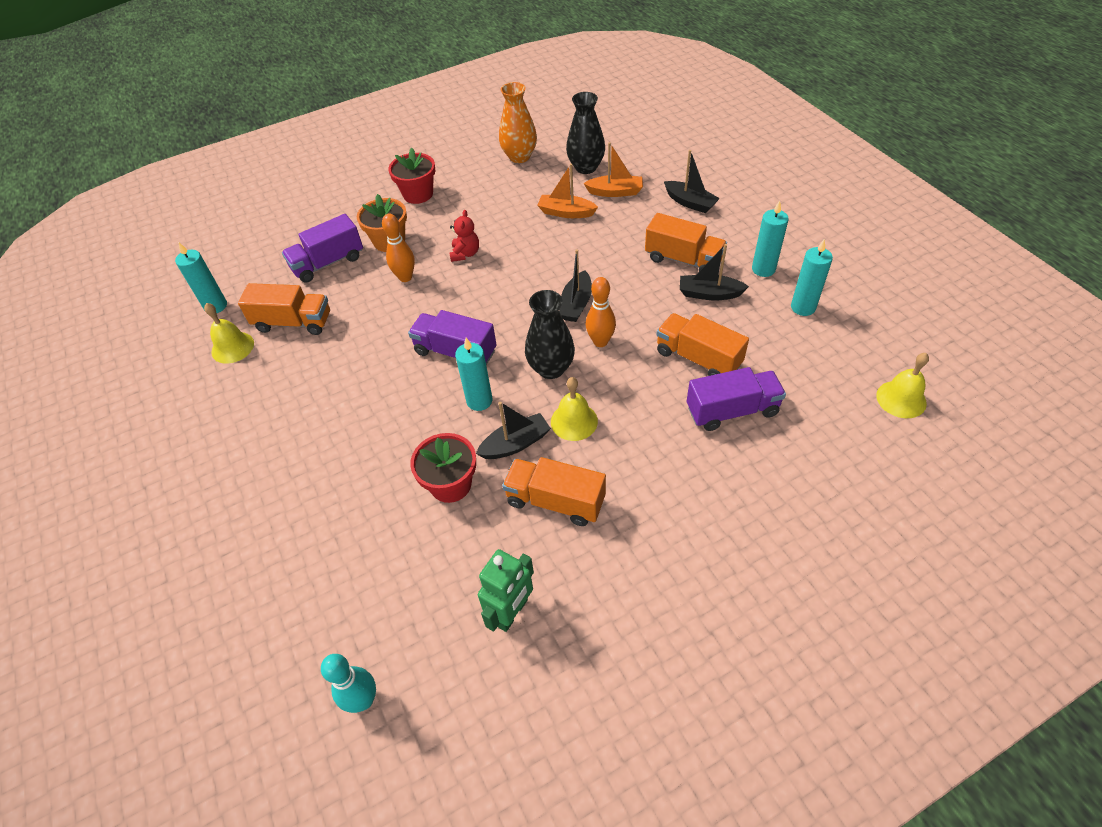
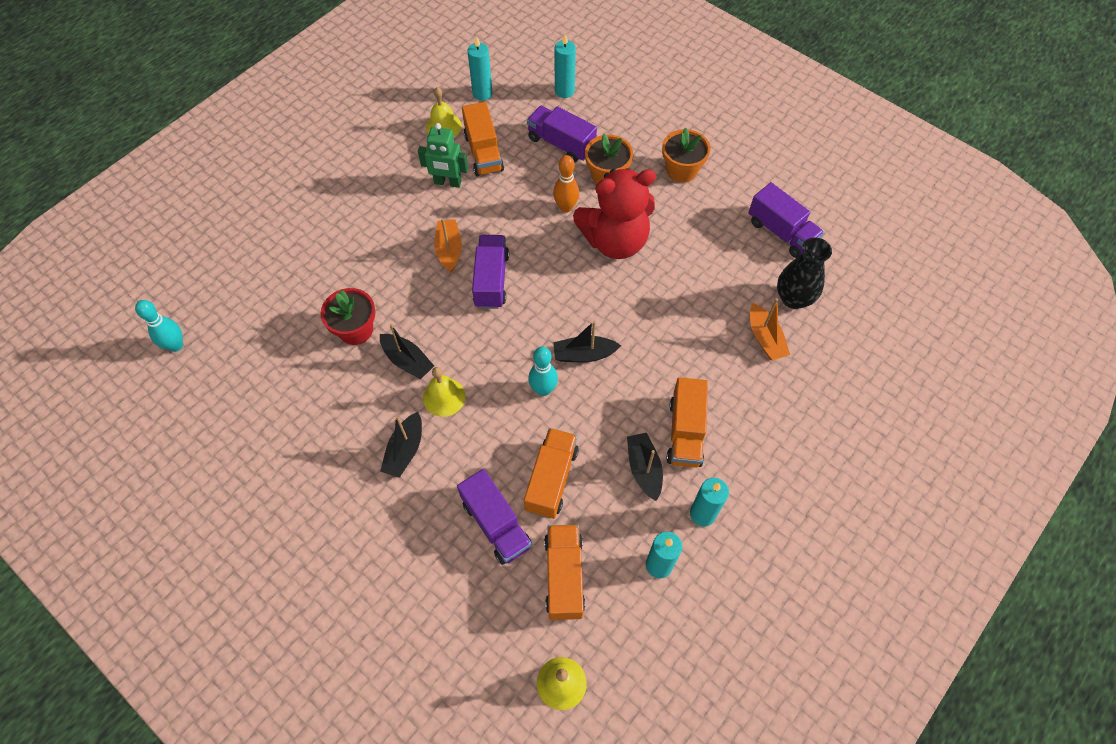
camera: 65 degrees right, 10 degrees up
red flower pot [388,148,435,204] -> orange flower pot [662,128,710,183]
red teddy bear [449,210,479,262] -> red teddy bear [573,168,656,259], size x2.36
turquoise candle [455,338,492,411] -> turquoise candle moved to [555,34,576,98]
green robot [478,549,534,632] -> green robot moved to [418,123,468,188]
orange vase [499,82,537,163] -> purple truck [749,182,824,258]
orange truck [502,457,606,526] -> orange truck moved to [544,525,585,620]
black vase [525,290,575,379] -> none
orange boat [537,164,598,218] -> orange boat moved to [434,218,462,273]
orange bowling pin [586,277,616,347] -> turquoise bowling pin [528,347,558,396]
black boat [664,150,720,213] -> black boat moved to [380,412,422,478]

